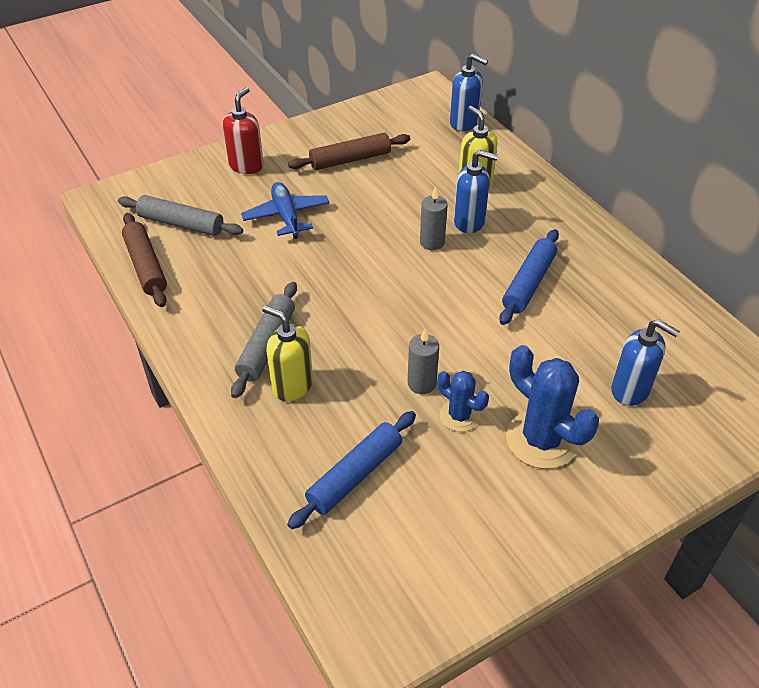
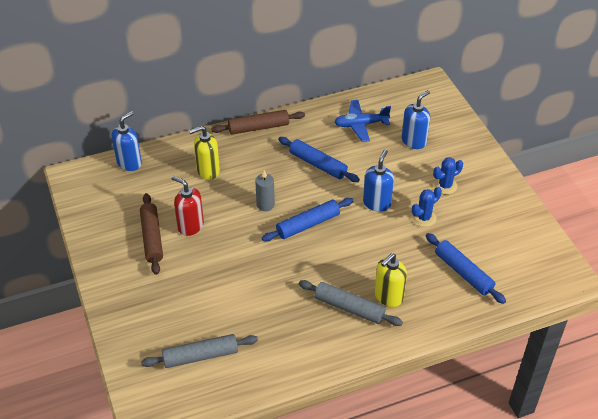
camera: 80 degrees left, 0 degrees up
grey rolling pin [118,195,243,236] -> grey rolling pin turned 45 degrees clockwise [141,334,258,368]
brown rolling pin [122,213,167,307] -> brown rolling pin moved to [211,110,305,134]
red soap dispenser [223,87,264,174] -> red soap dispenser moved to [172,176,204,236]
blue plane [241,182,330,239] -> blue plane moved to [334,100,391,142]
grey candle [408,329,439,394] -> none
blue soap dispenser [454,150,498,233] -> blue soap dispenser moved to [363,149,394,212]
blue cactus [506,345,599,469] -> blue cactus [433,157,463,194], size x0.57
none -> blue rolling pin [262,198,353,242]

